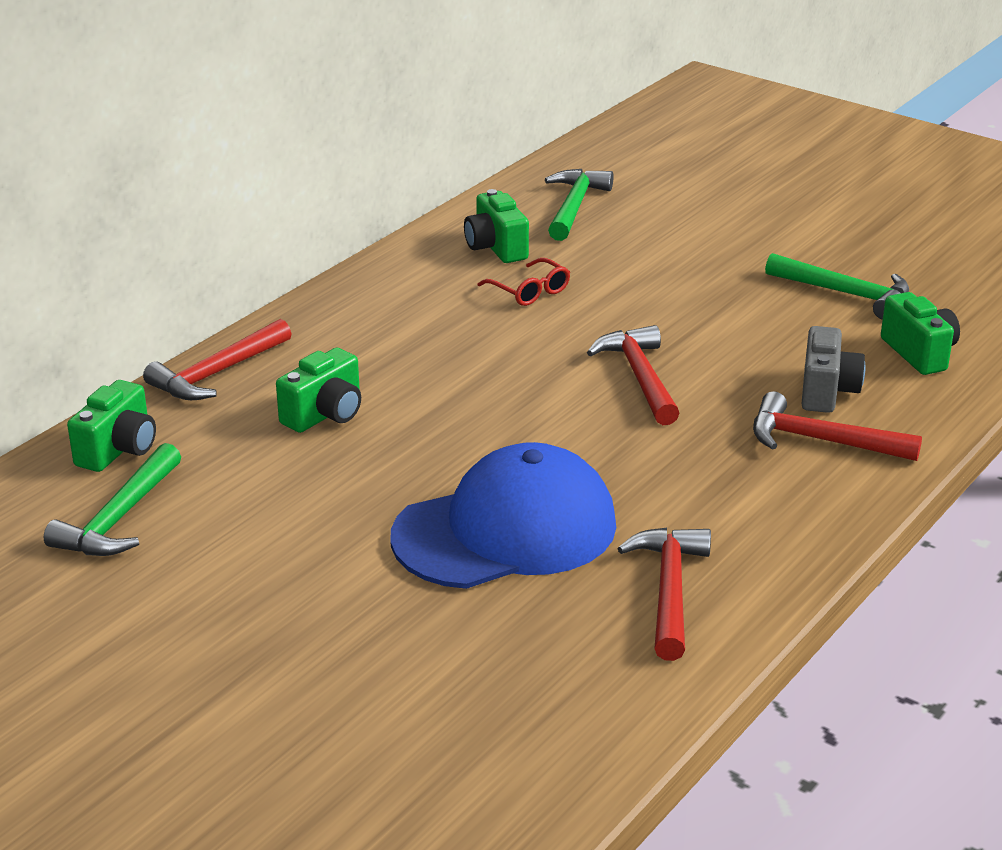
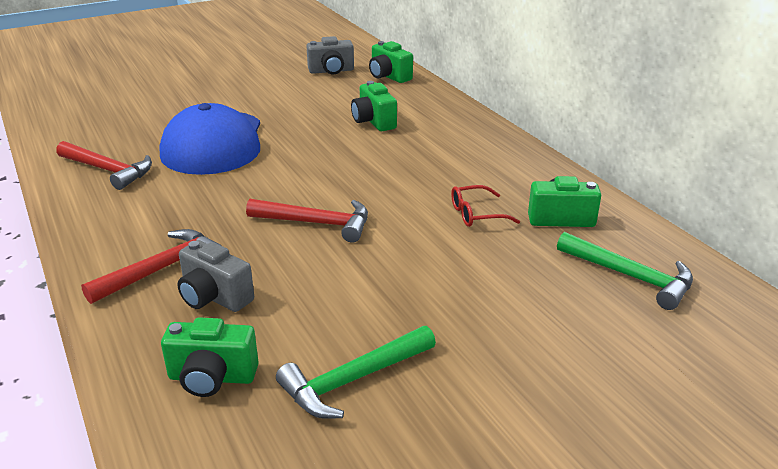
camera: 115 degrees right, 0 degrees up
green hammer [44,443,181,556] -> grey camera [307,36,354,74]
red hammer [143,319,291,400] -> none

